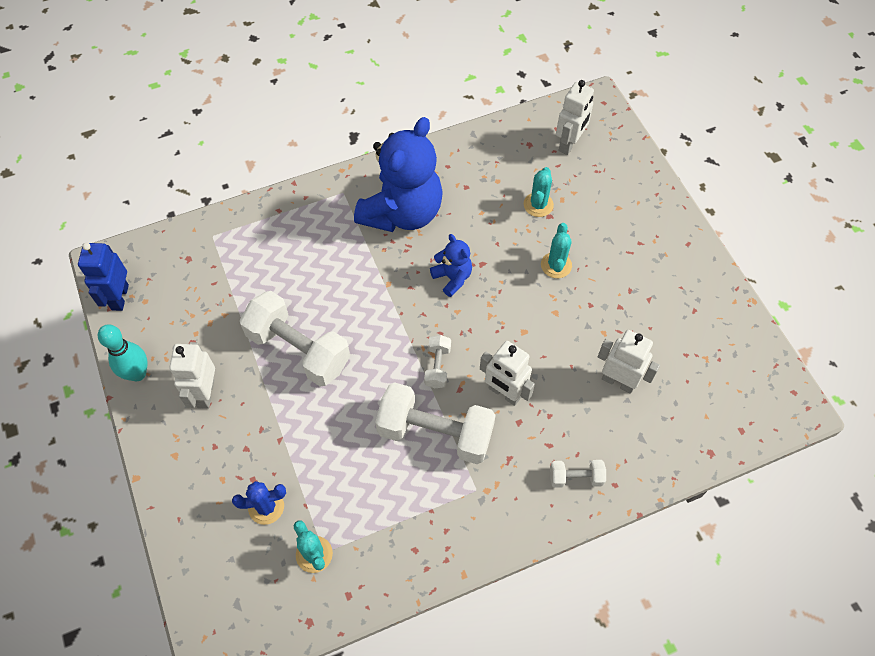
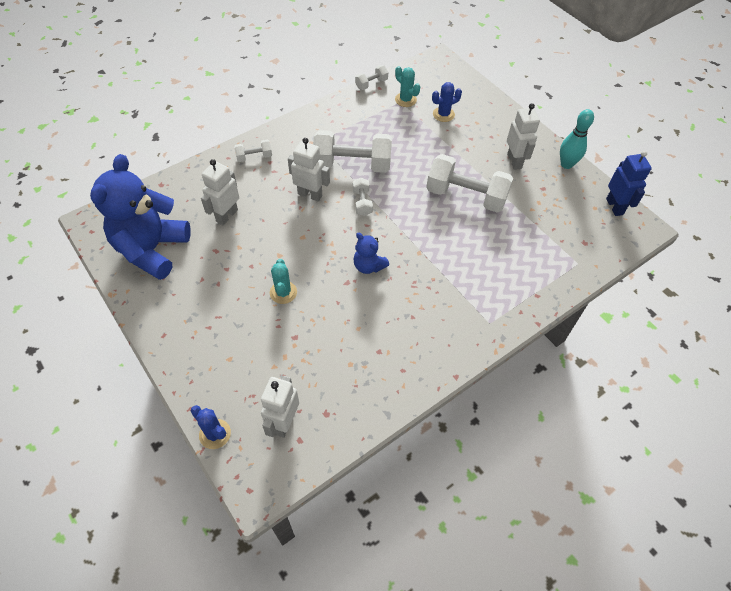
camera: 165 degrees right, 5 degrees down
blue teddy bear [354,117,443,232] -> blue teddy bear moved to [90,154,191,280]
turquoise cactus [524,167,554,217] -> none
white robot [598,330,660,394] -> white robot turned 105 degrees clockwise [201,159,239,225]
none -> blue cactus [191,405,231,449]
none -> white dumbbell [355,65,388,90]

